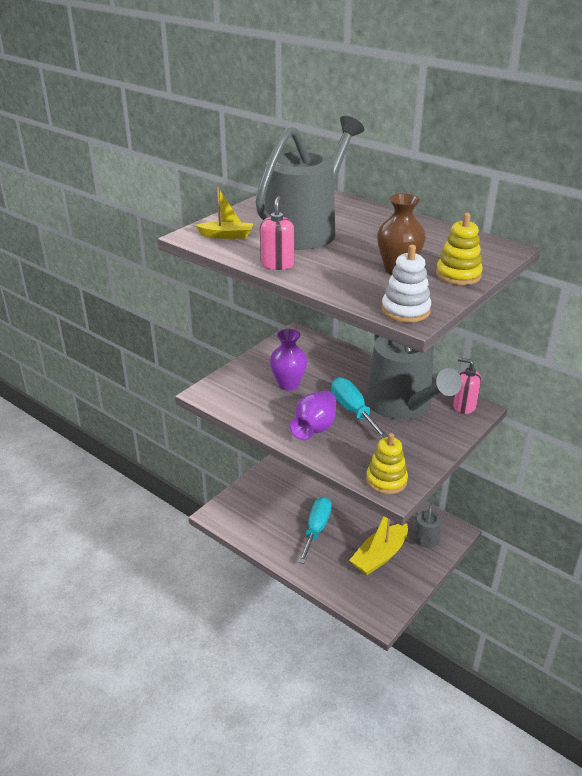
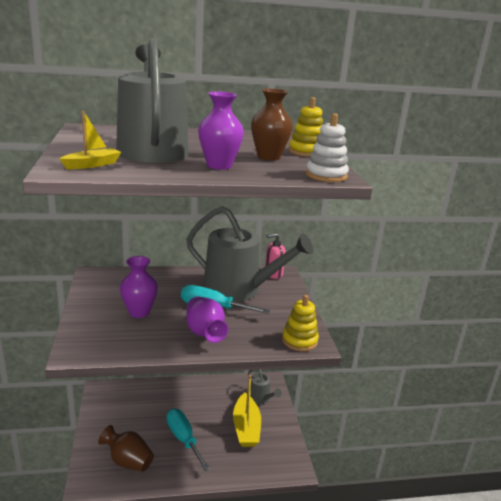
camera: 50 degrees left, 10 degrees down
pink soap dispenser [260,196,294,270] -> none
none -> brown vase [98,425,154,472]
none -> purple vase [198,92,244,170]

